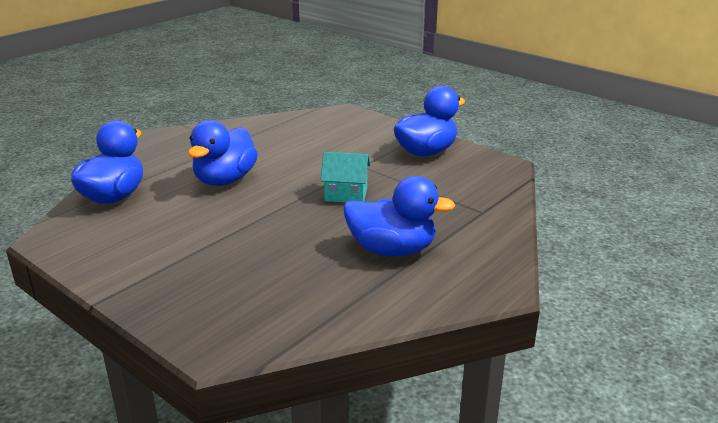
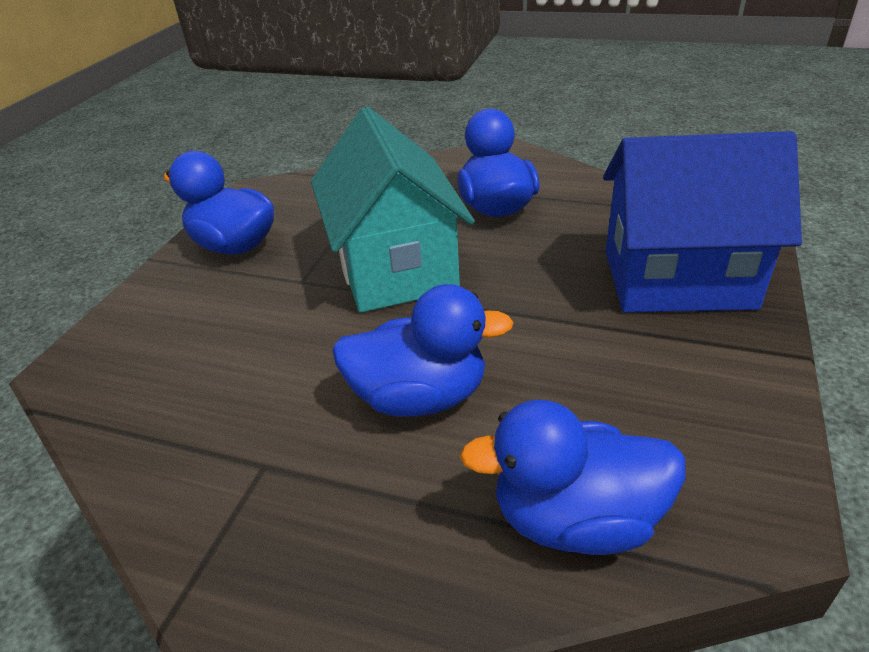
camera: 110 degrees left, 10 degrees up
turquoise house [321,152,370,203] -> turquoise house [311,107,475,313], size x2.20
none -> blue house [603,131,802,312]

